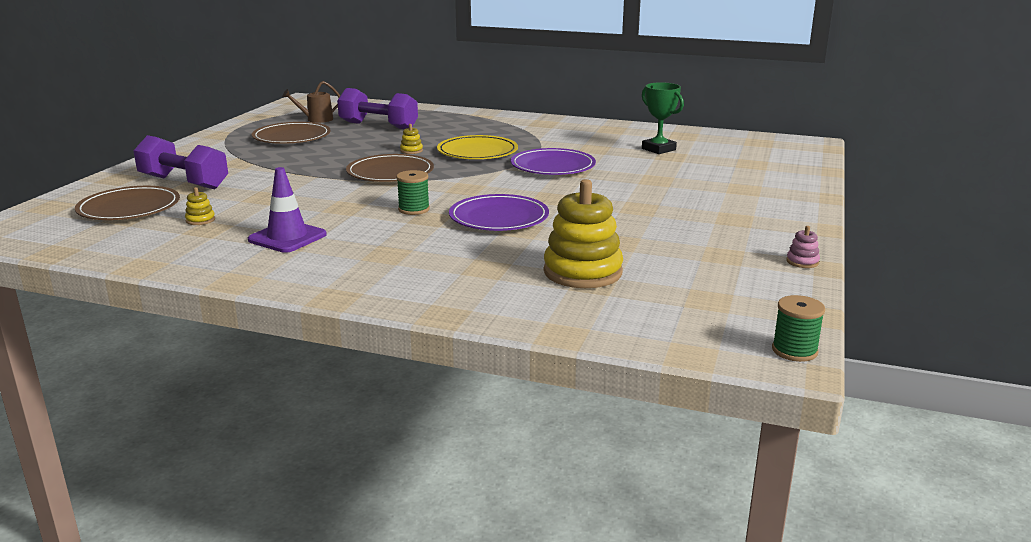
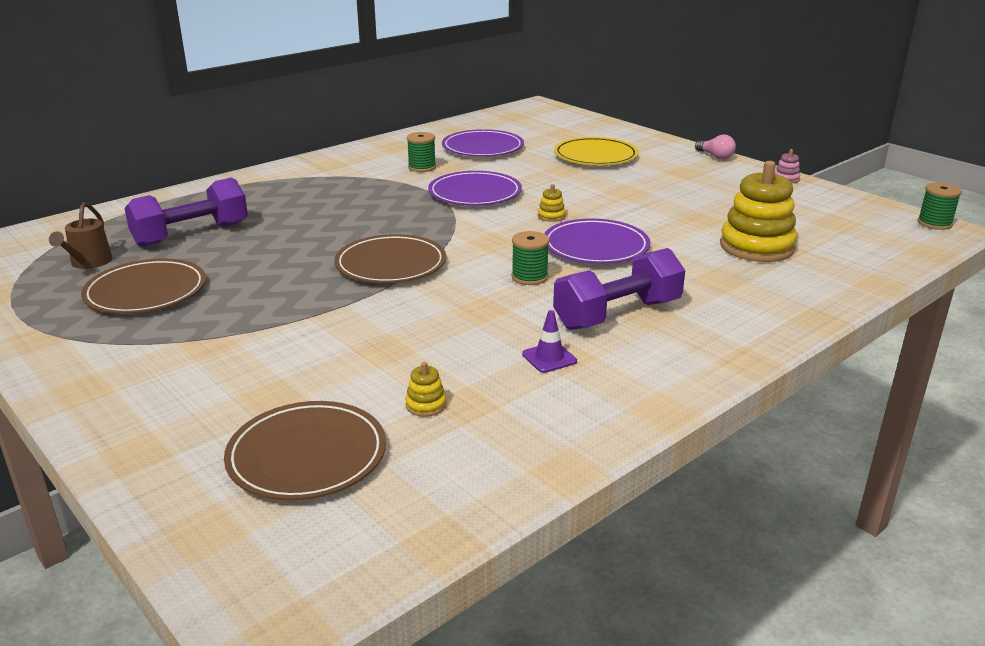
camera: 60 degrees left, 5 degrees up
purple dumbbell [133,135,228,189] -> purple dumbbell moved to [553,248,685,330]
purple traffic cone [248,167,327,253] -> purple traffic cone [522,310,577,373], size x0.58
yellow stacking toy [400,124,423,154] -> yellow stacking toy moved to [538,184,566,222]
yellow plate [437,135,518,159] -> yellow plate moved to [554,137,639,165]
green trophy [642,82,684,154] -> purple plate [442,129,524,157]
none -> green spool [407,132,436,172]
none -> pink light bulb [695,134,736,160]

